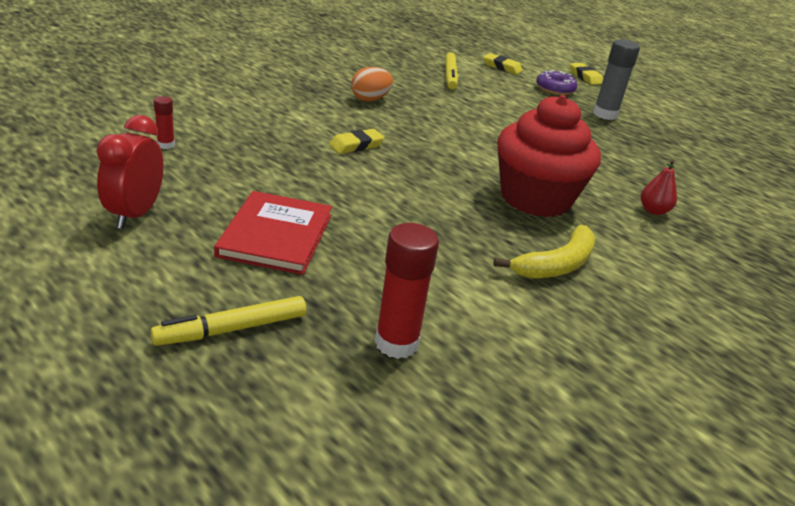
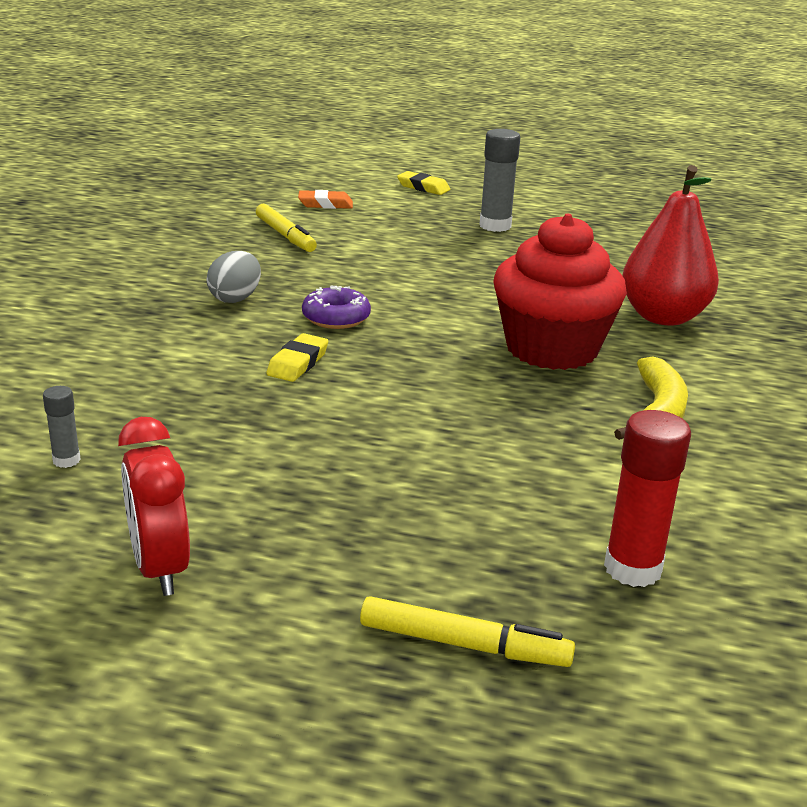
camera: 30 degrees left, 5 degrees down
yellow marker [151,296,306,346] -> yellow marker turned 105 degrees counterclockwise [360,596,575,667]
red glue stick [154,96,175,149] -> grey glue stick [43,386,81,468]
red book [214,191,332,275] -> none
orange egg [351,67,393,101] -> grey egg [206,251,261,303]
yellow eraser [483,53,523,75] -> orange eraser [298,190,353,209]
purple donut [536,70,577,95] -> purple donut moved to [302,286,371,329]
red pear [641,160,677,215] -> red pear [622,165,719,326], size x2.21

